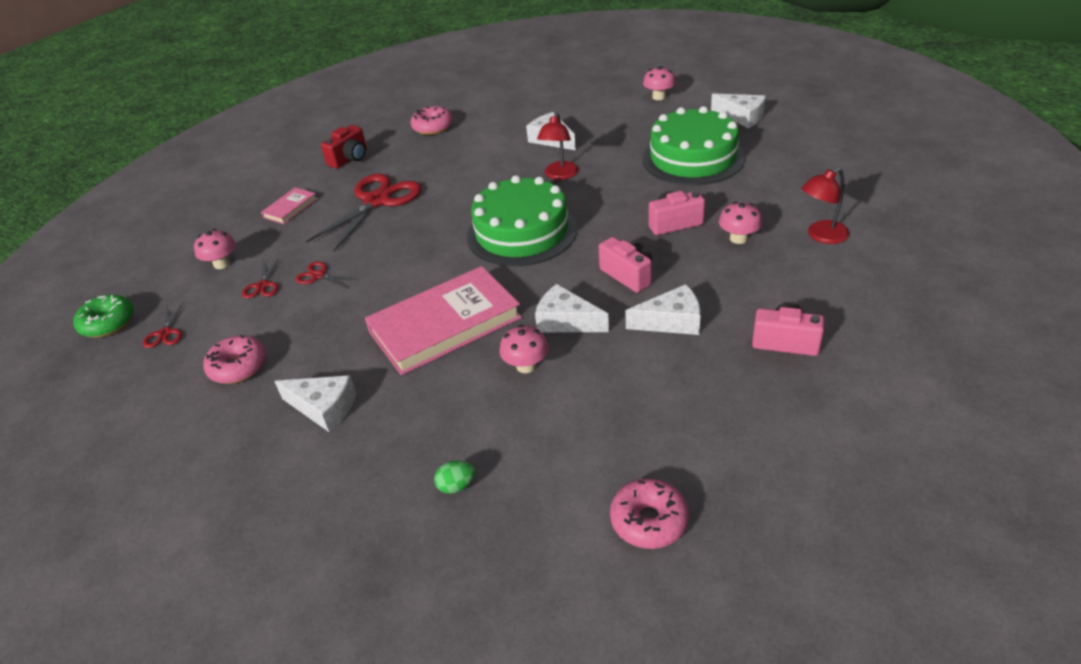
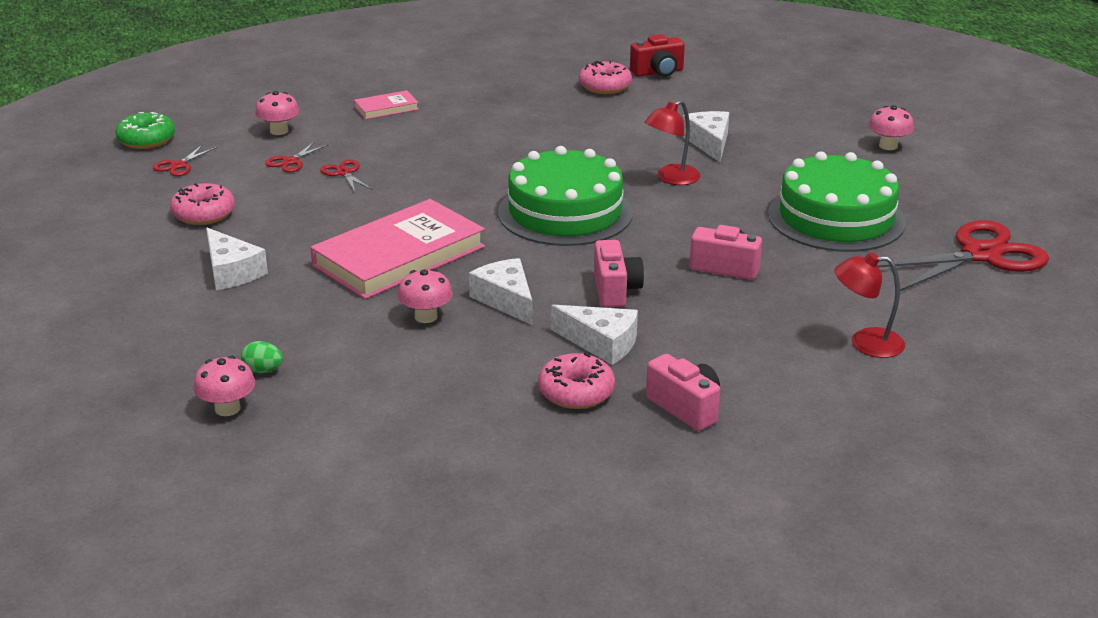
camera: 30 degrees right, 10 degrees down
red scissors [306,174,422,251] -> red scissors moved to [877,220,1049,291]
red camera [321,125,367,169] -> red camera moved to [630,34,685,77]
pink book [365,266,522,375] -> pink book turned 45 degrees counterclockwise [310,199,485,299]
pink donut [610,478,689,549] -> pink donut moved to [538,353,615,409]
white cheese [711,93,766,128] -> none
pink mushroom [719,202,762,244] -> pink mushroom moved to [194,356,255,416]

